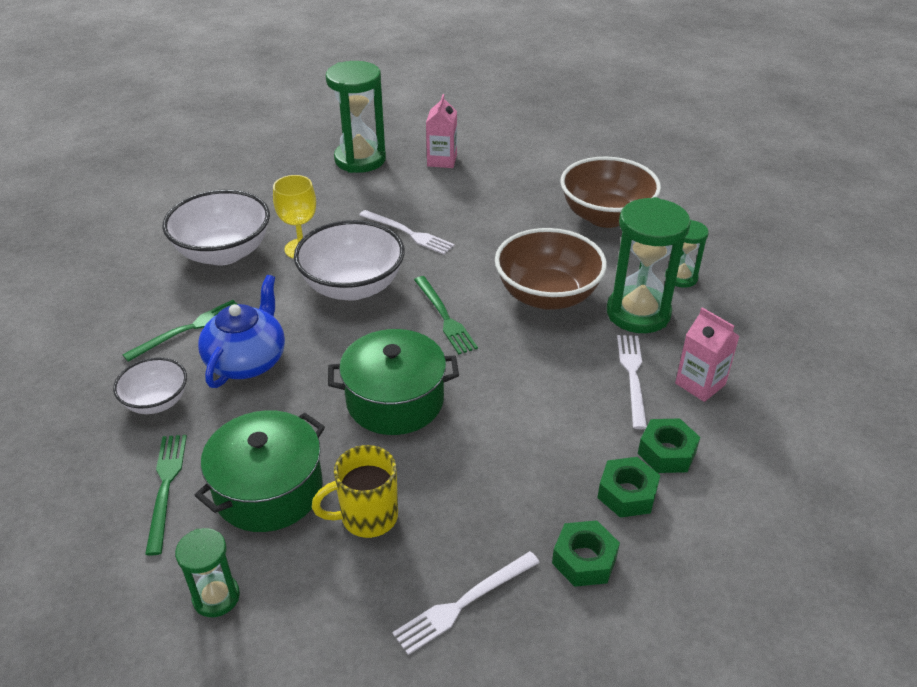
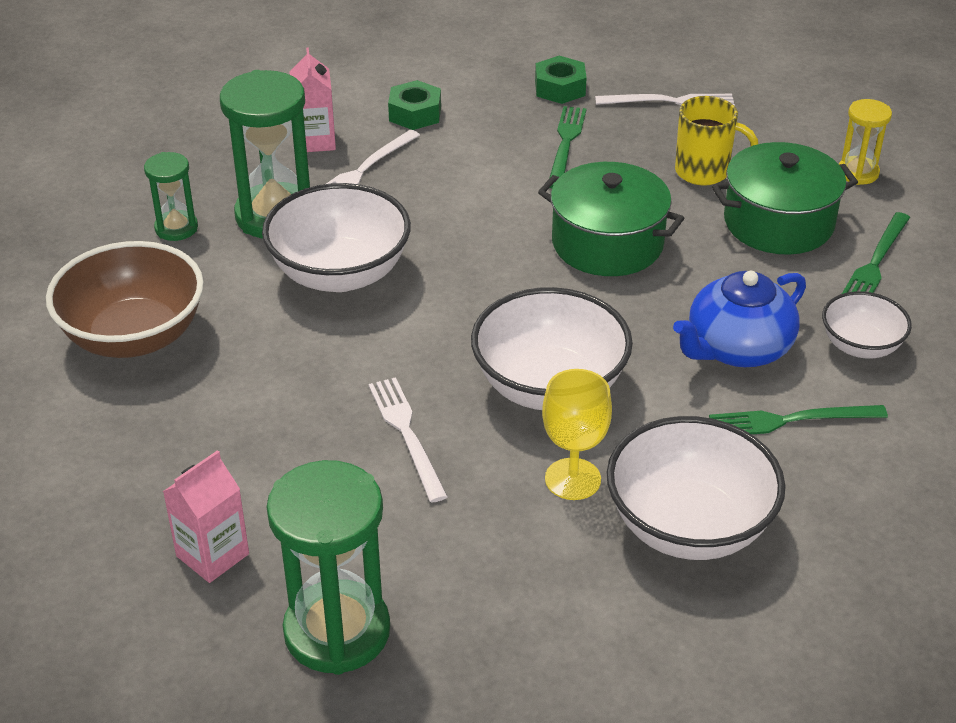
camera: 145 degrees left, 0 degrees up
green hourglass [175,528,240,617] -> yellow hourglass [839,99,892,185]
green fork [414,276,478,354] -> green fork moved to [550,106,587,189]
brown bowl [495,228,607,310] -> white bowl [262,183,411,292]
green nut [597,457,660,518] -> none

